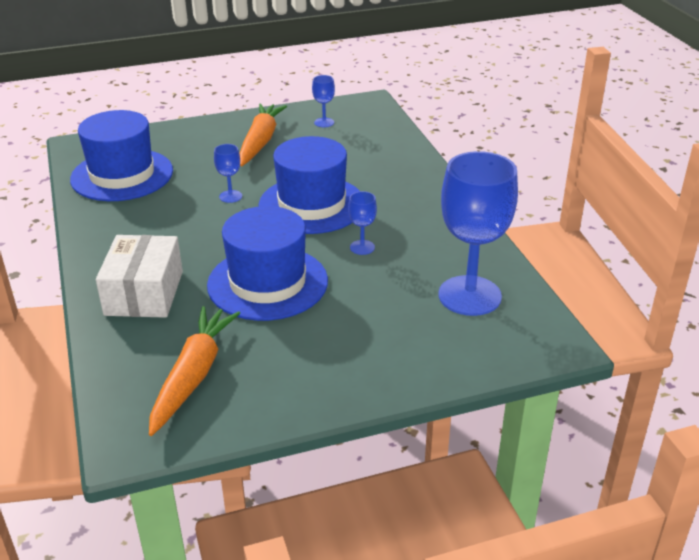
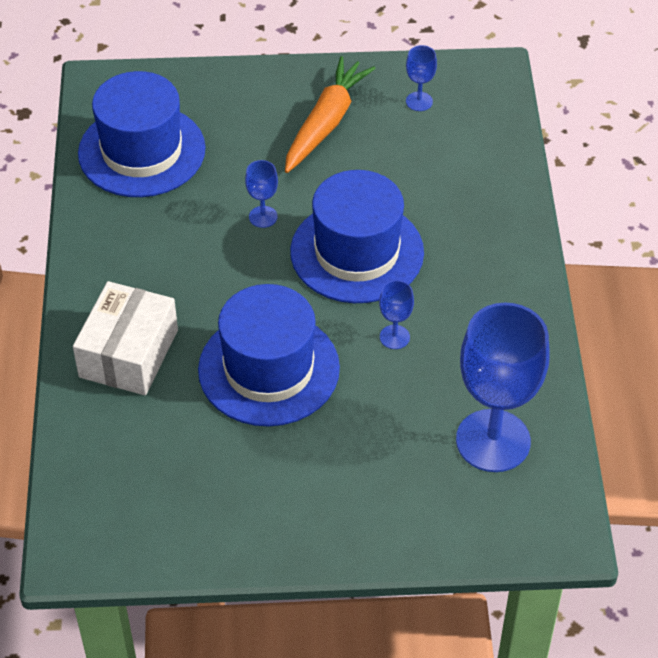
camera: 15 degrees right, 15 degrees up
orange carrot [149,306,240,436] -> none

